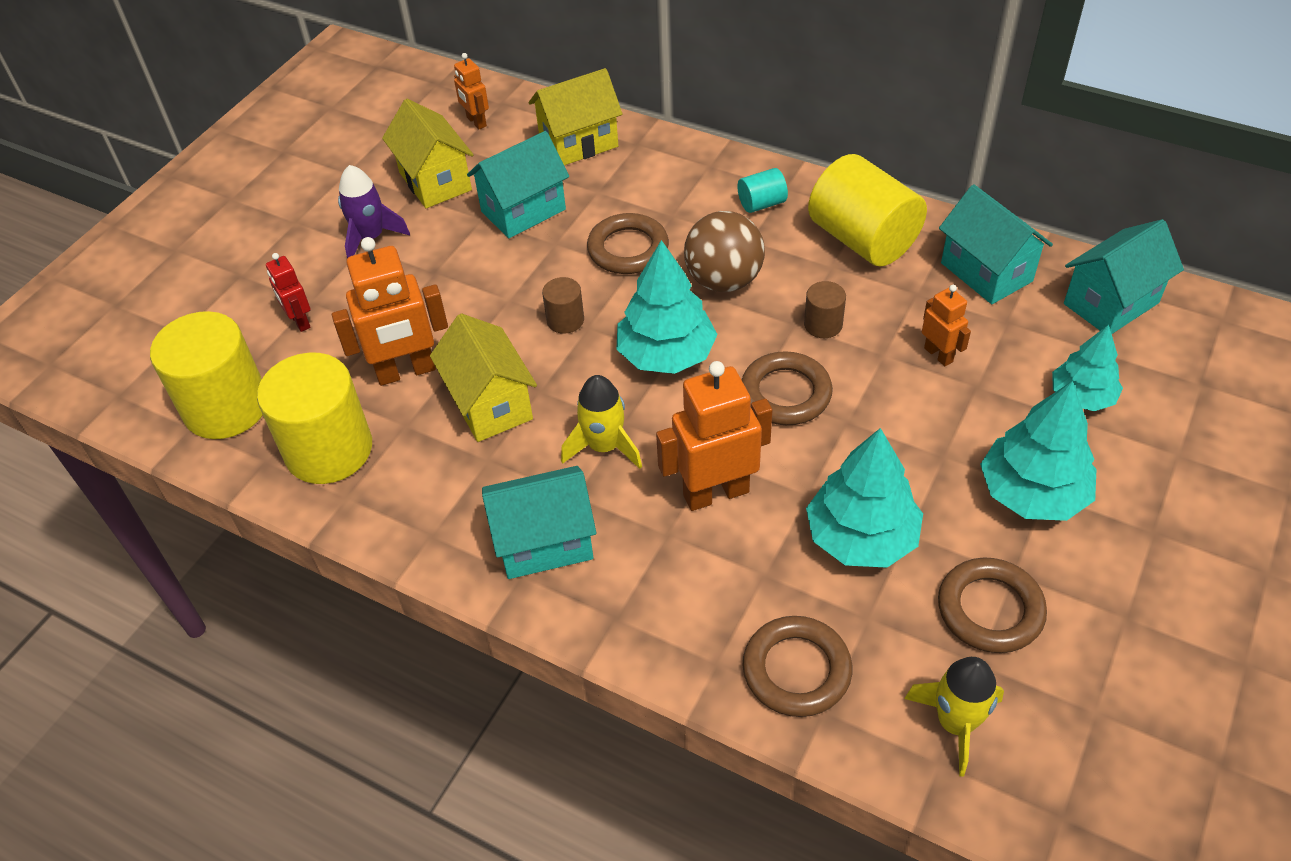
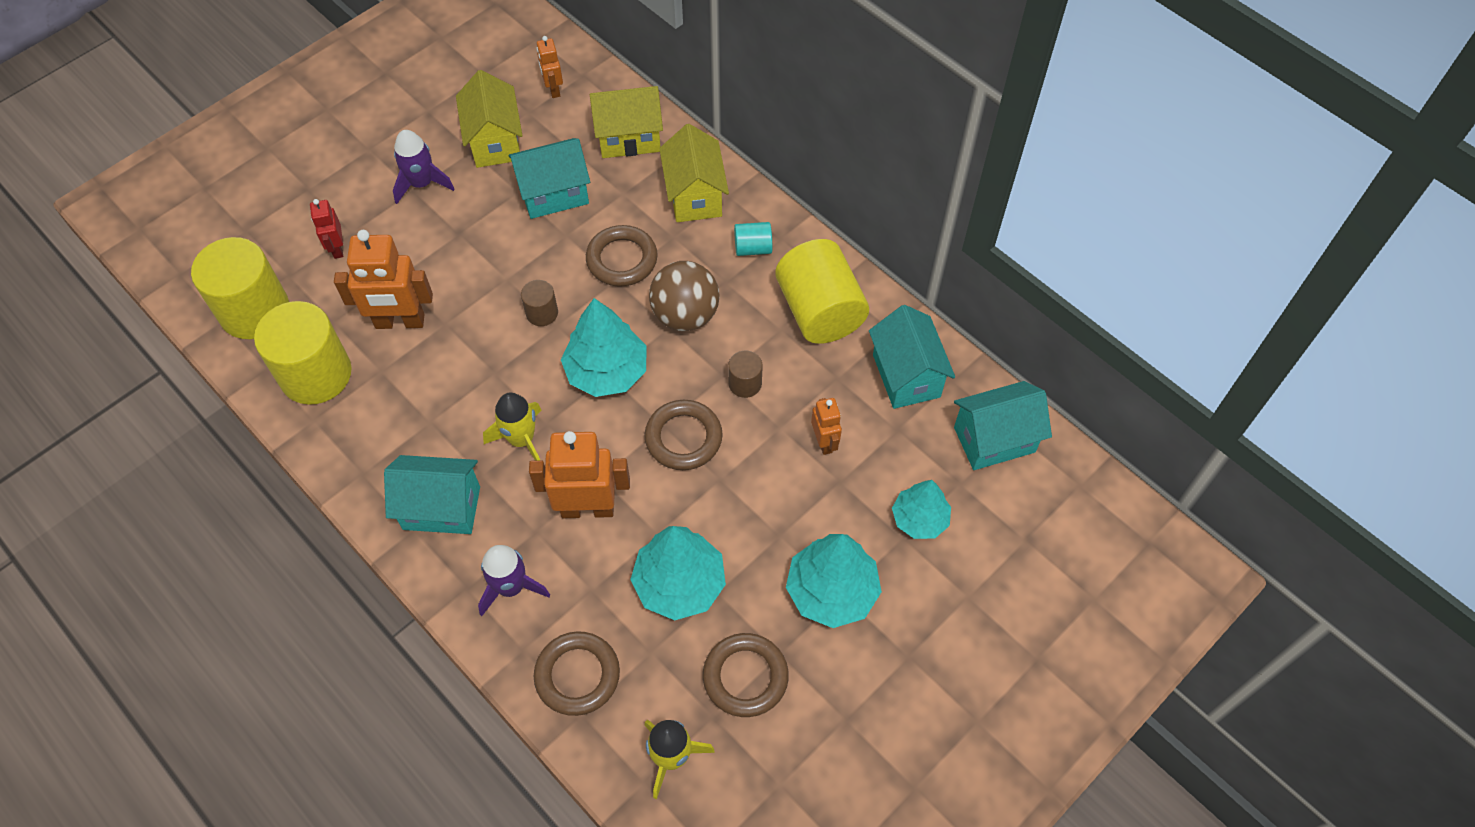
camera: 15 degrees right, 10 degrees up
yellow house [430,314,537,442] -> yellow house moved to [659,124,729,222]
none -> purple rocket [478,545,550,616]

